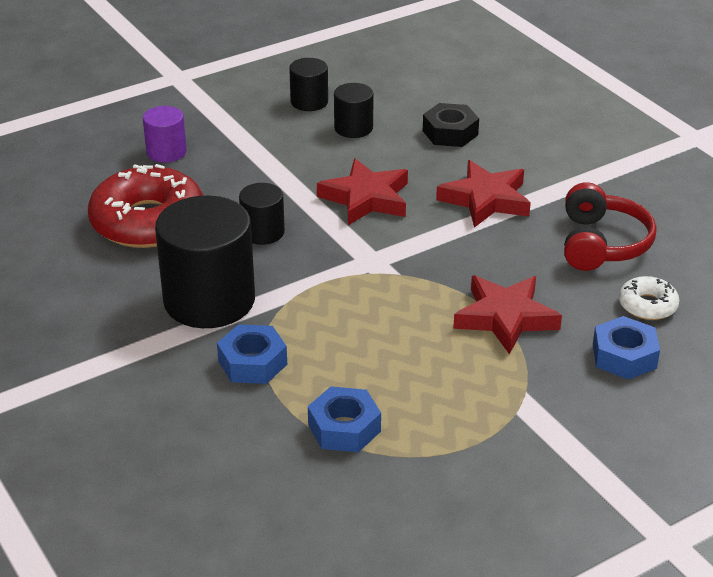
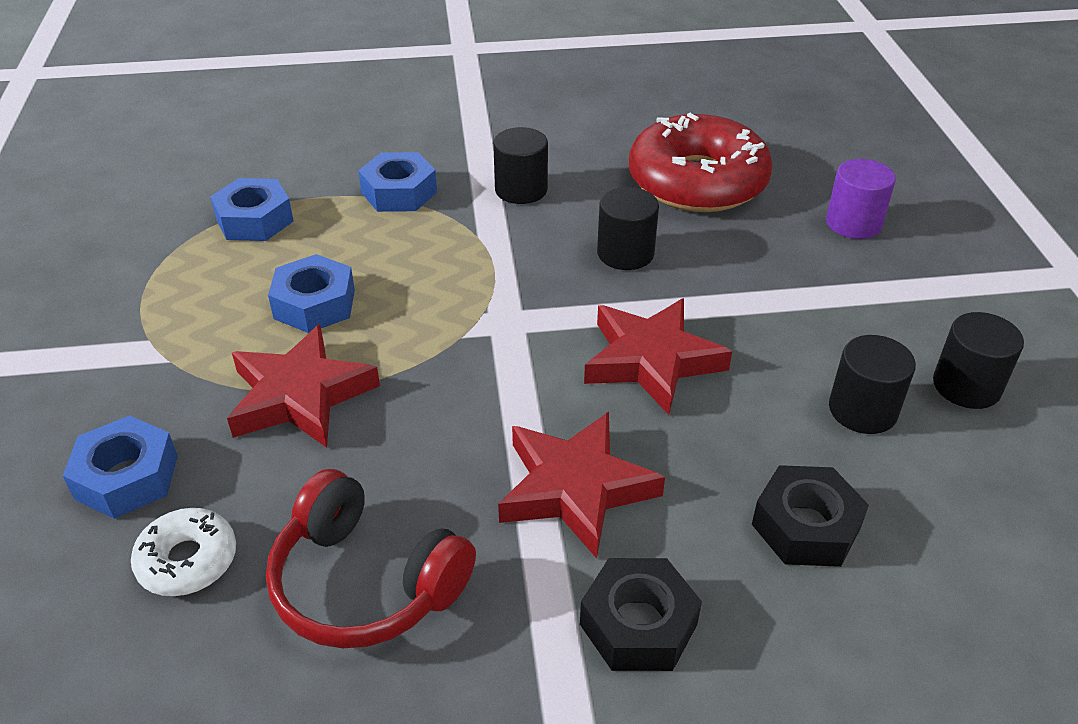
camera: 115 degrees right, 5 degrees up
black cylinder [155,196,255,328] -> black cylinder [493,127,548,204], size x0.50
none -> blue nut [268,254,355,333]
none -> black nut [580,558,702,671]

